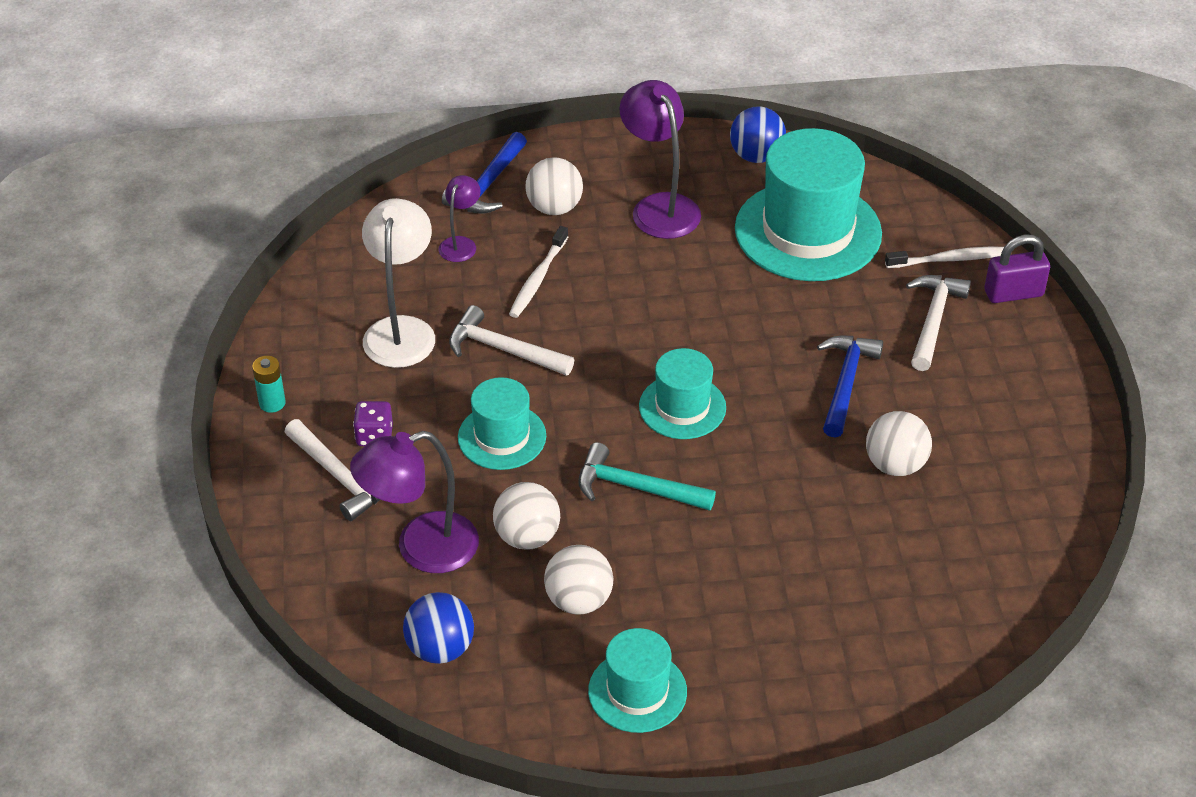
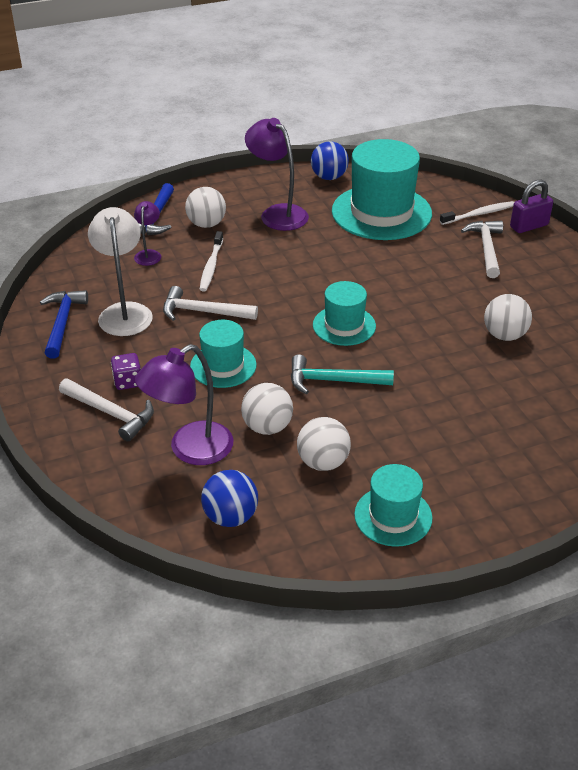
camera: 15 degrees left, 5 degrees down
turquoise battery [252,356,286,413] -> none
blue hammer [817,336,883,438] -> blue hammer moved to [40,290,88,359]

